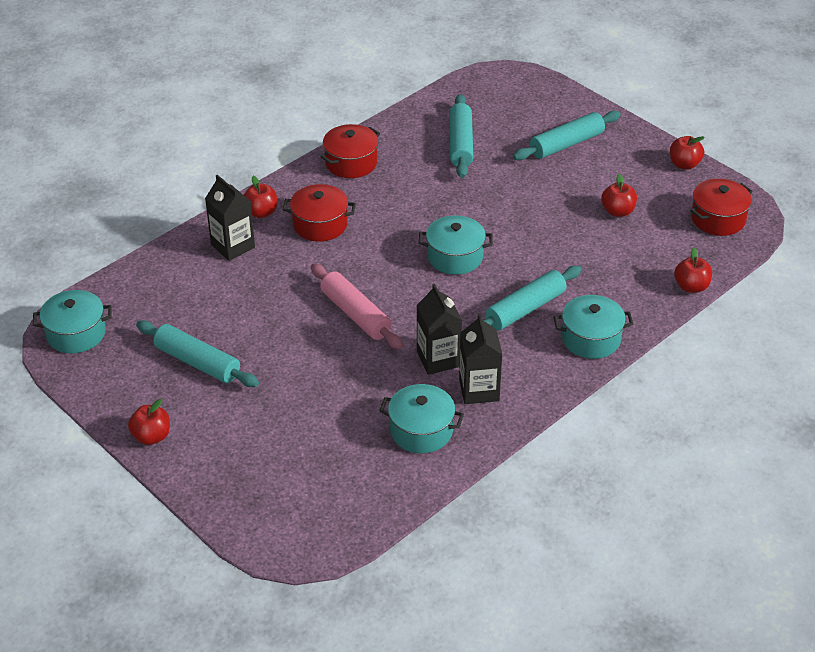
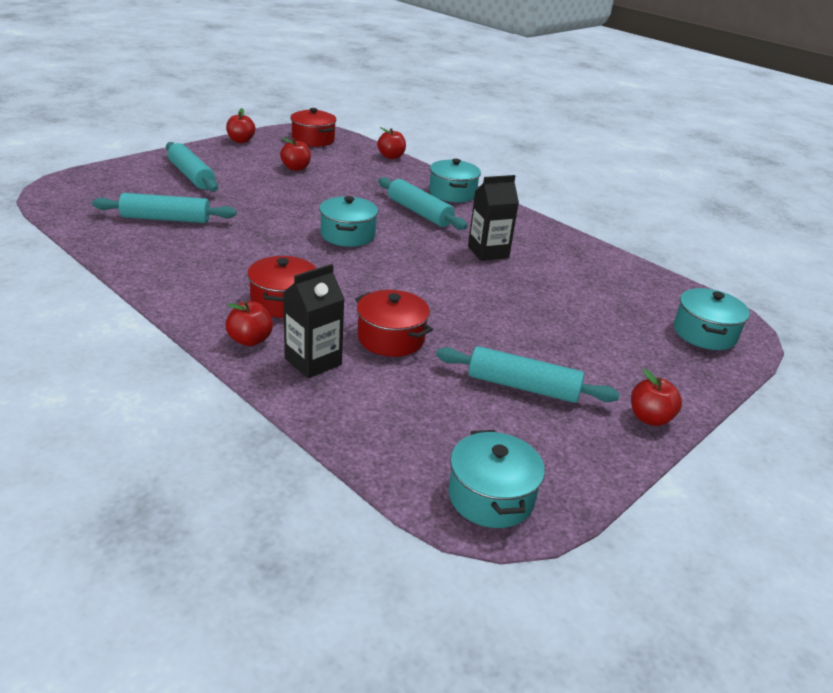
camera: 95 degrees left, 10 degrees down
turquoise rolling pin [136,321,259,387] -> turquoise rolling pin turned 75 degrees clockwise [436,346,620,403]
pink rolling pin [311,263,403,349] -> none
red pot [321,124,380,178] -> red pot moved to [355,290,433,357]
turquoise pot [379,384,464,453] -> turquoise pot moved to [674,288,750,350]
black carton [459,314,502,404] -> none

